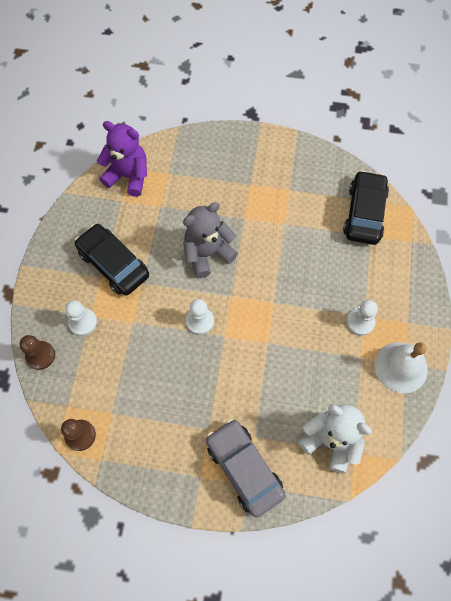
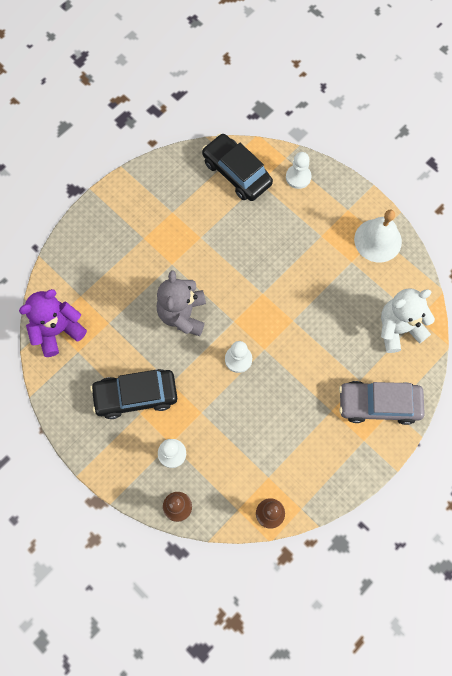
camera: 55 degrees left, 5 degrees up
white pawn [346,300,378,336] -> white pawn moved to [286,152,311,189]

